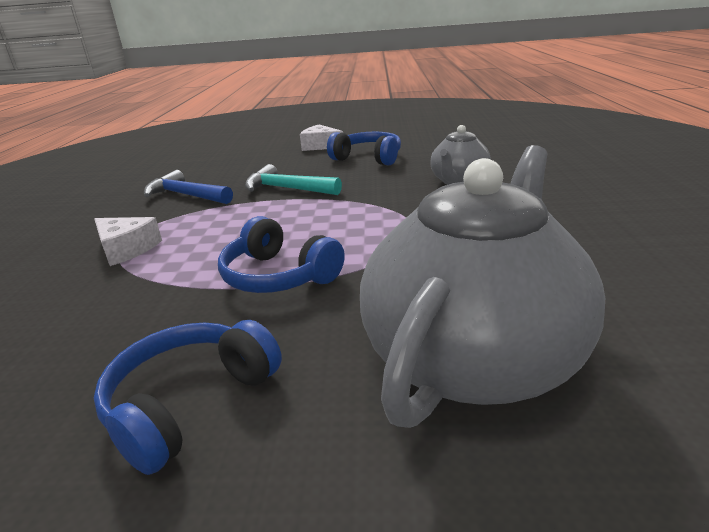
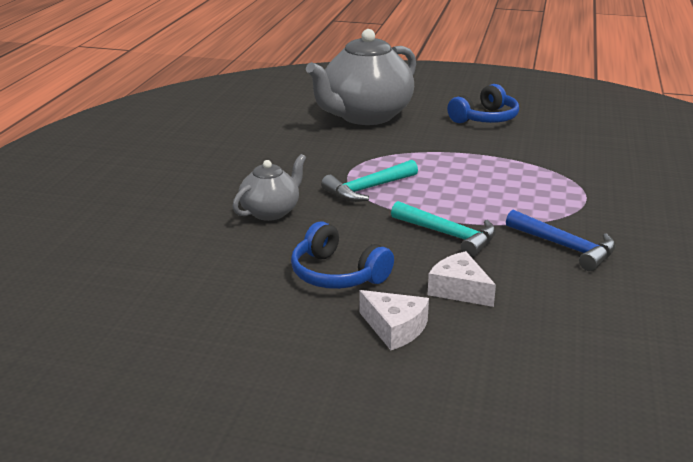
camera: 170 degrees left, 0 degrees up
white cheese [94,217,162,266] -> white cheese moved to [427,251,496,307]
blue headphones [218,216,345,293] -> none
none -> turquoise hammer [321,160,418,202]

